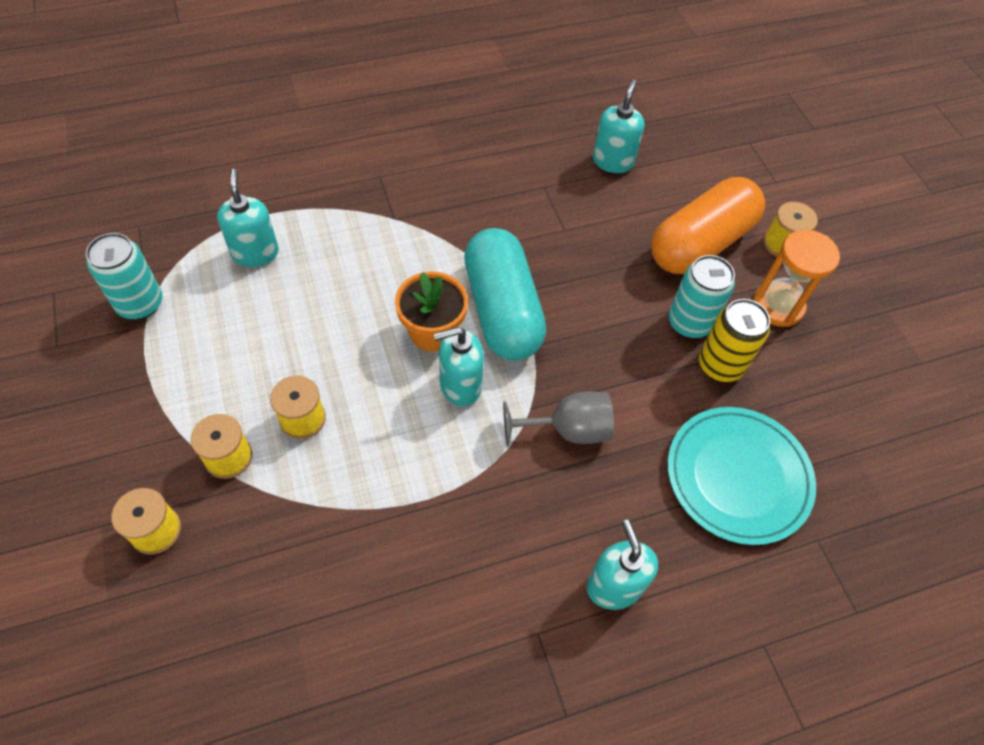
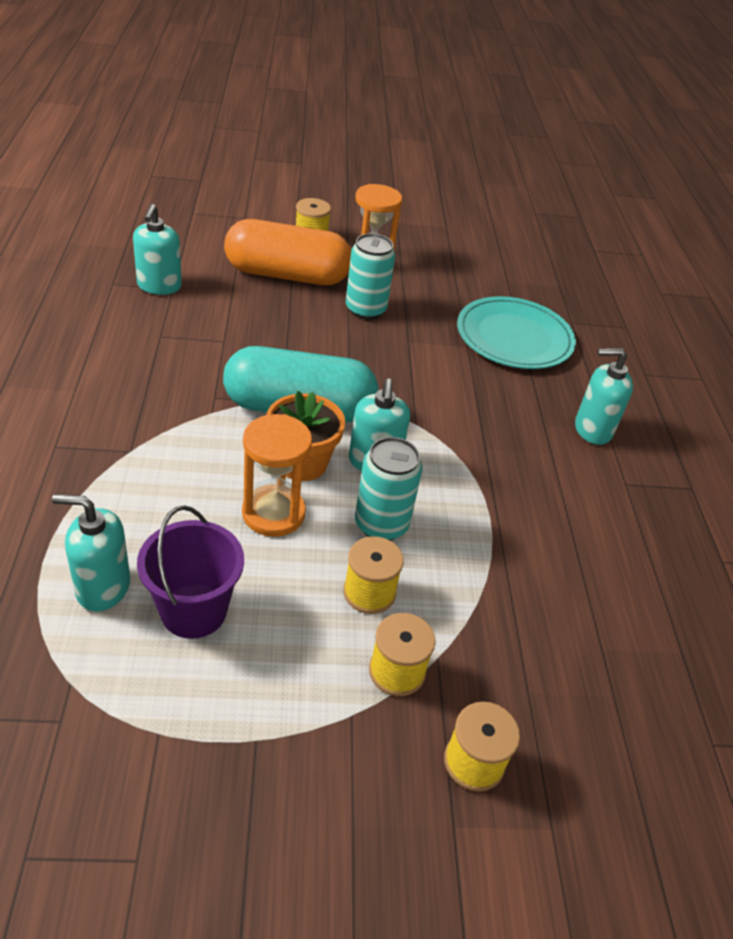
camera: 75 degrees left, 15 degrees down
turquoise can [86,233,163,319] -> turquoise can moved to [355,437,422,540]
grey goblet [503,391,614,446] -> none
turquoise soap dispenser [593,79,645,173] -> turquoise soap dispenser turned 120 degrees counterclockwise [133,204,182,295]
orange capsule [651,177,765,274] -> orange capsule turned 60 degrees counterclockwise [224,219,351,285]
yellow can [699,299,770,382] -> none
none -> purple bucket [137,505,244,639]
none -> orange hourglass [242,414,312,537]

